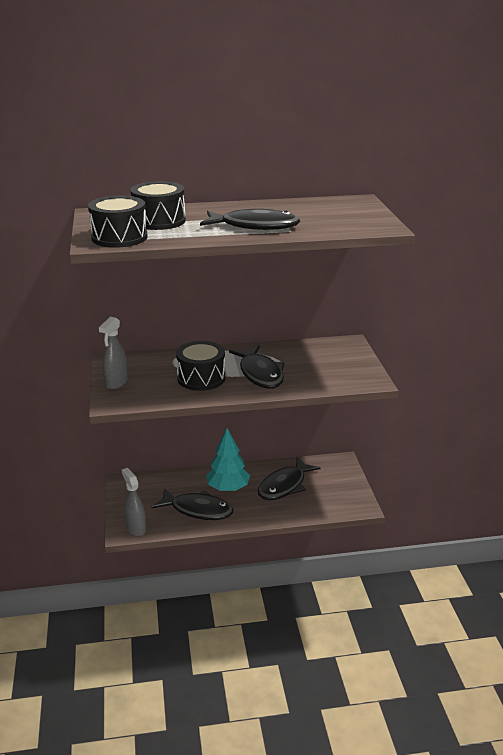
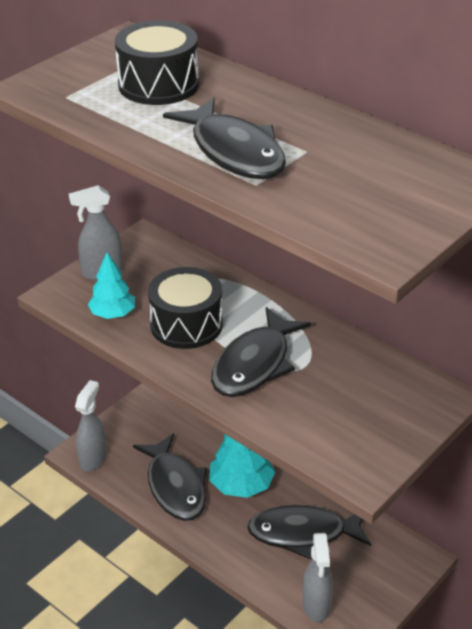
camera: 50 degrees right, 10 degrees up
black drum [88,196,148,248] -> none
none -> turquoise tree [88,252,135,319]
none -> grey spray bottle [303,533,333,622]

